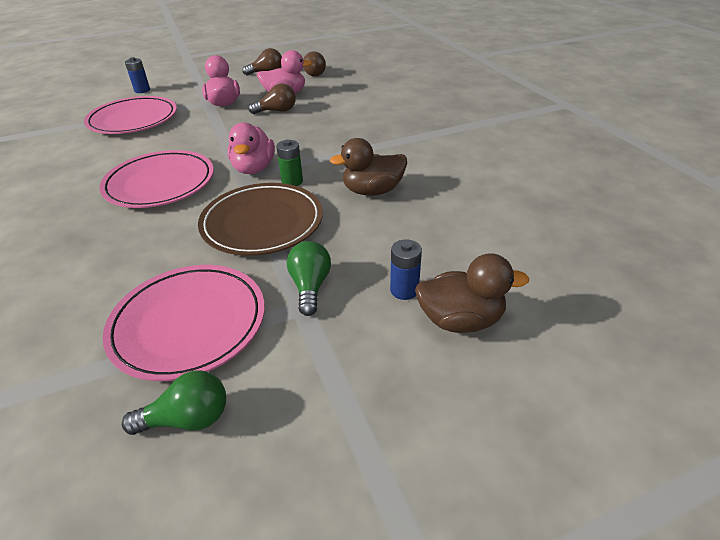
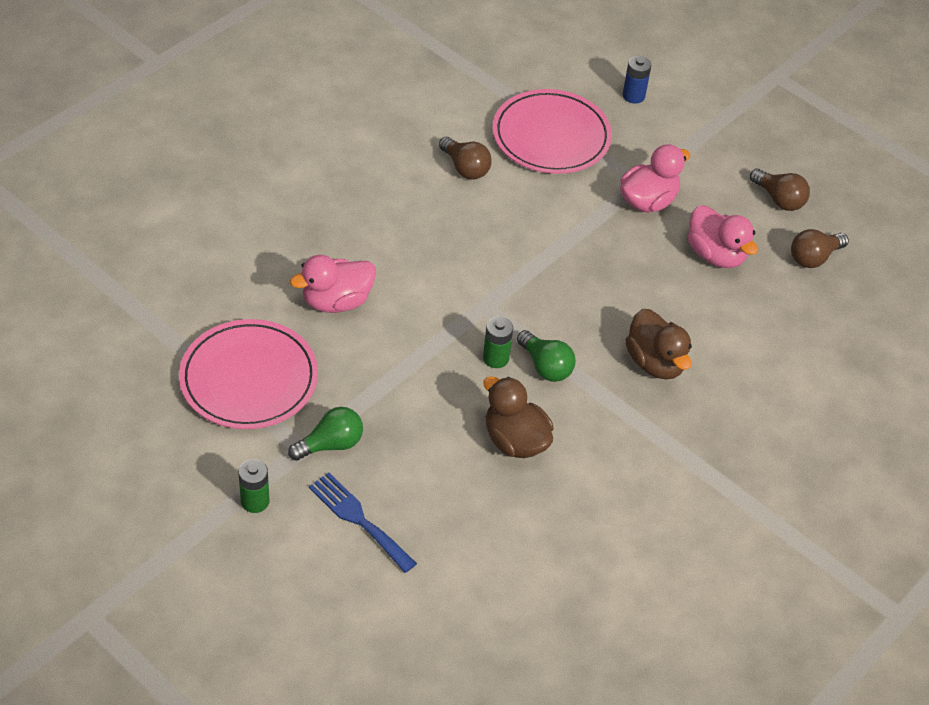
camera: 60 degrees right, 10 degrees up
pink plate [99,150,214,208] -> none
green light bulb [122,371,226,435] -> green light bulb moved to [517,330,576,382]
brown plate [198,183,323,256] -> none
pink duck [227,122,275,174] -> pink duck moved to [290,255,376,313]
brown light bulb [248,84,296,114] -> brown light bulb moved to [439,137,492,180]
blue battery [390,240,422,300] -> blue fork [309,472,417,573]
brown duck [415,253,529,333] -> brown duck moved to [626,309,692,379]
none -> green battery [238,459,270,513]

